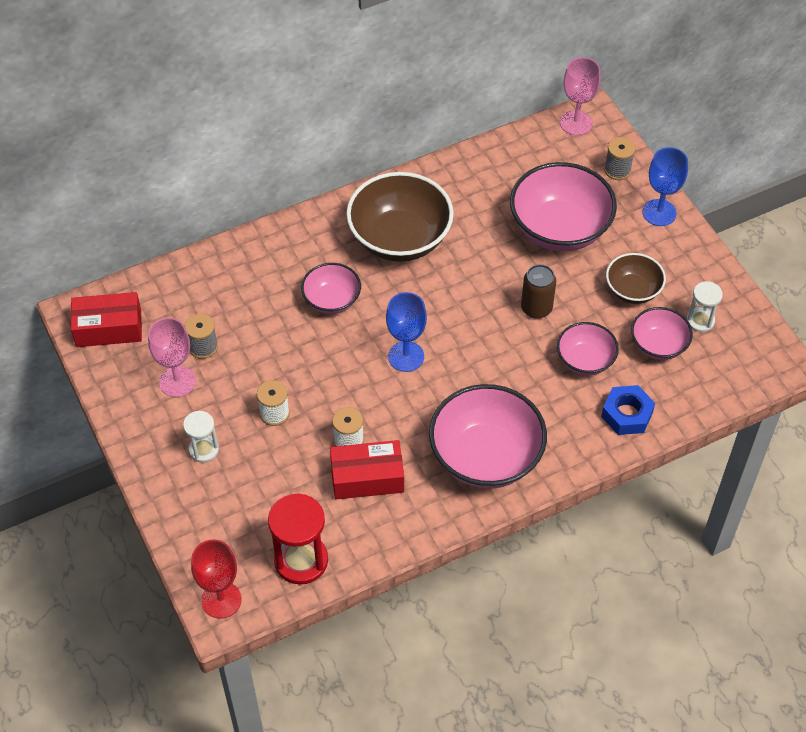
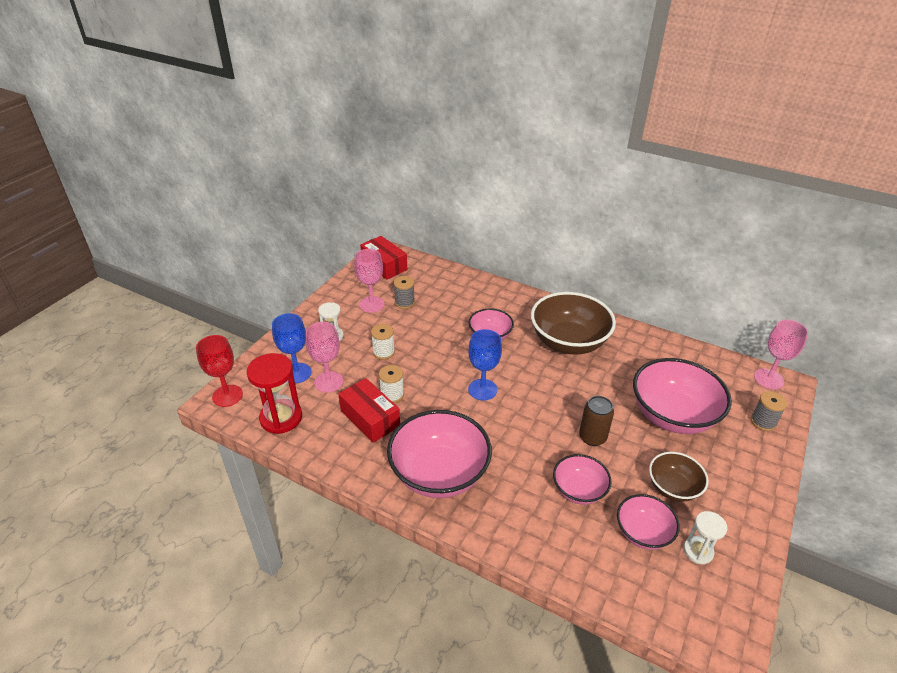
camera: 55 degrees right, 15 degrees down
blue nut [601,385,655,435] -> none
blue goblet [643,147,688,226] -> blue goblet moved to [272,313,312,383]
none -> pink goblet [306,322,343,393]

